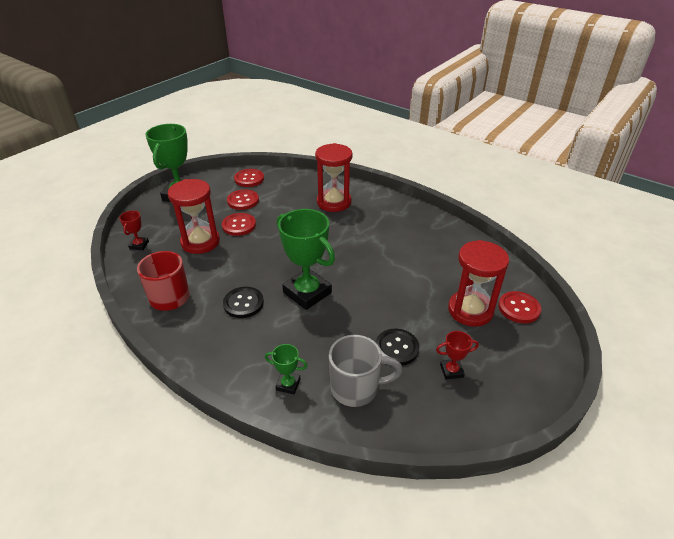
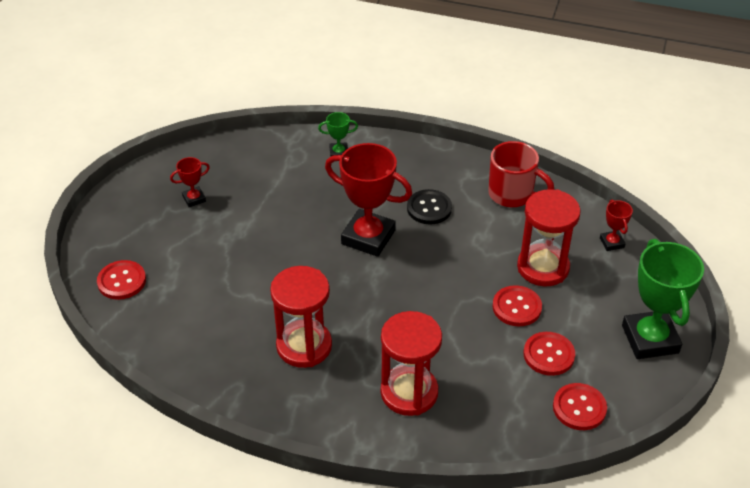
camera: 160 degrees right, 5 degrees up
green trophy [277,209,335,310] -> red trophy [325,143,412,257]
grey mug [329,335,403,407] -> none
black button [376,329,419,366] -> none
red hourglass [448,240,509,327] -> red hourglass moved to [270,266,332,368]

